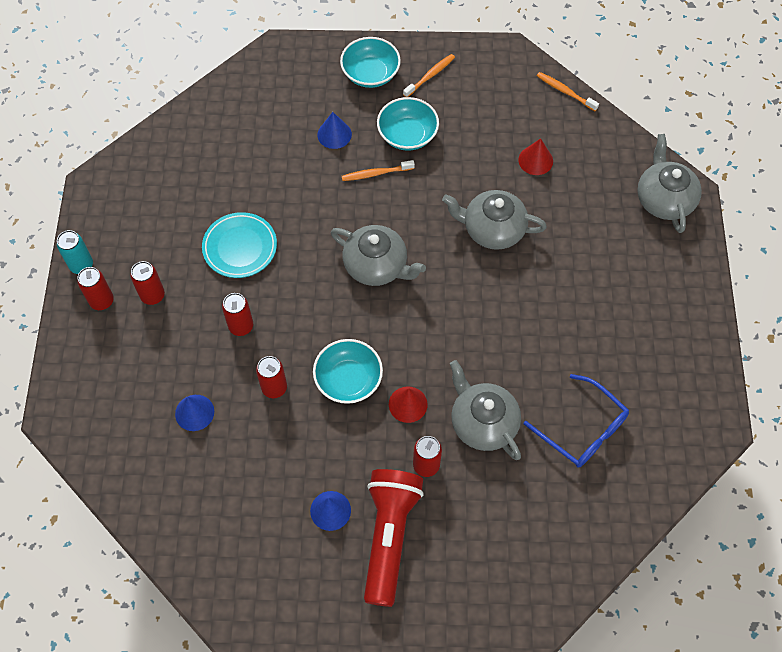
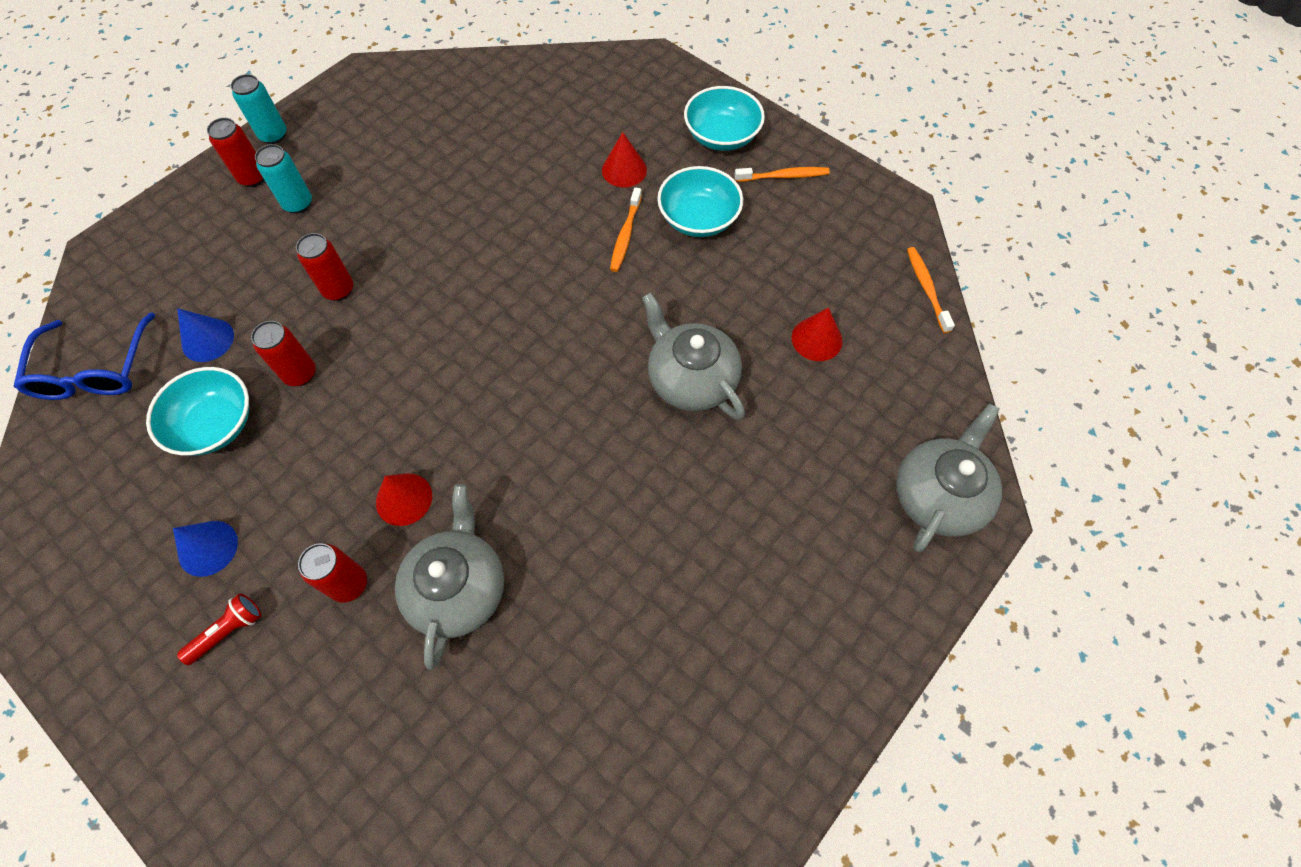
camera: 40 degrees right, 0 degrees up
red can [130,261,165,305] -> turquoise can [255,144,312,214]
turquoise plate [202,212,277,278] -> none
turquoise bowl [313,339,383,404] -> turquoise bowl moved to [146,367,249,456]
blue cone [317,112,352,149] -> red cone [602,132,647,187]
grey teapot [330,225,426,286] -> none
orange toothbrush [341,160,415,181] -> orange toothbrush turned 105 degrees counterclockwise [610,187,642,272]
red flashlight [364,469,424,607] -> red flashlight [177,594,261,665], size x0.41
blue glasses [524,374,629,468] -> blue glasses moved to [14,312,155,400]

